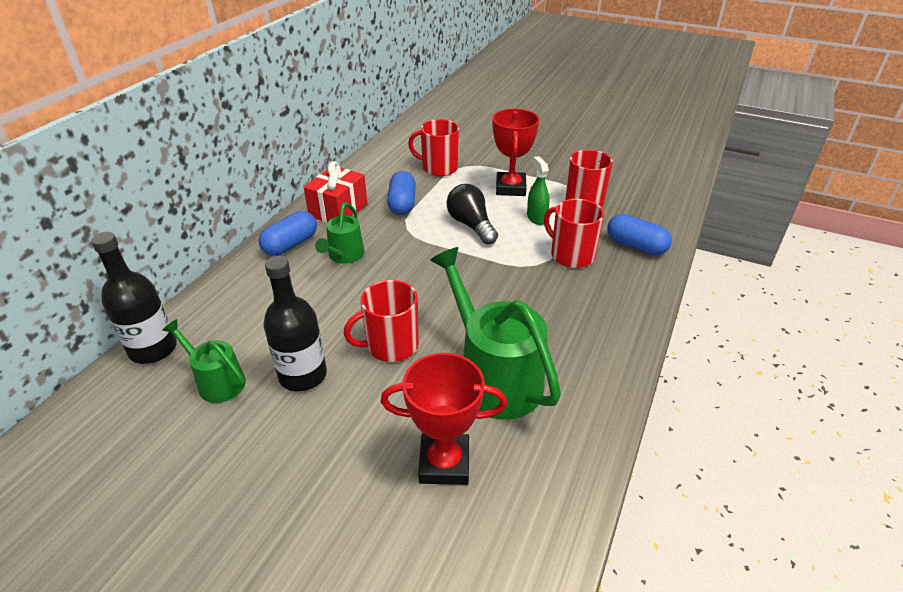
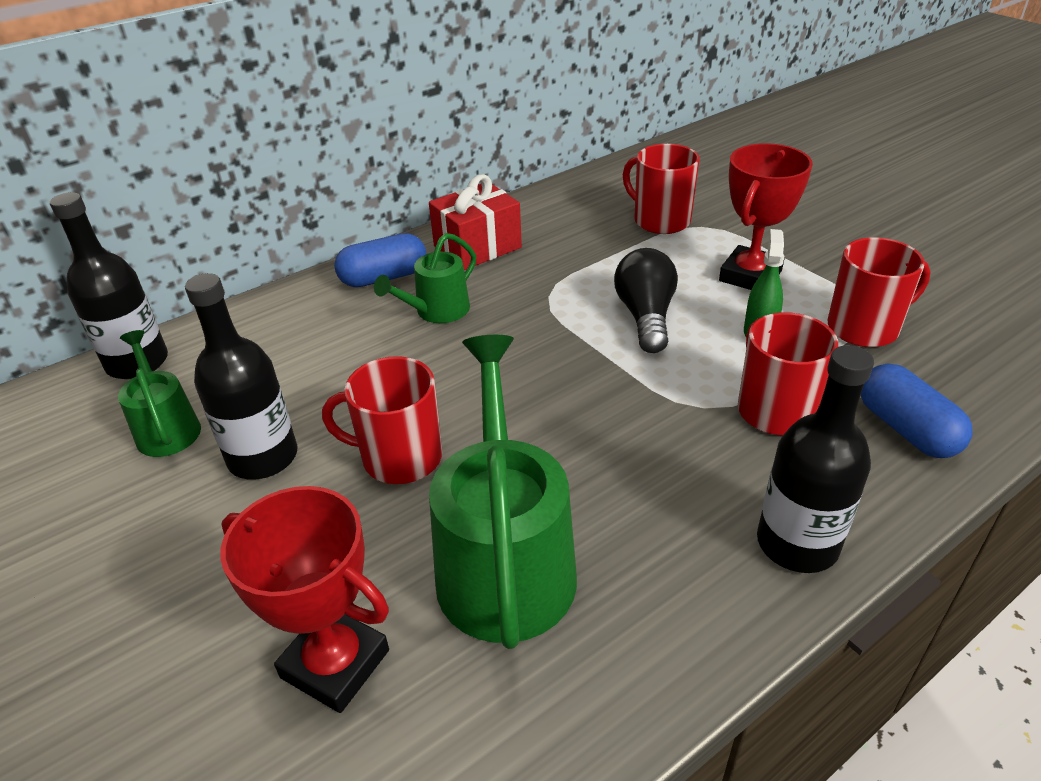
camera: 30 degrees right, 0 degrees up
blue capsule [387,171,416,215] -> none
none -> black bottle [757,345,874,573]

